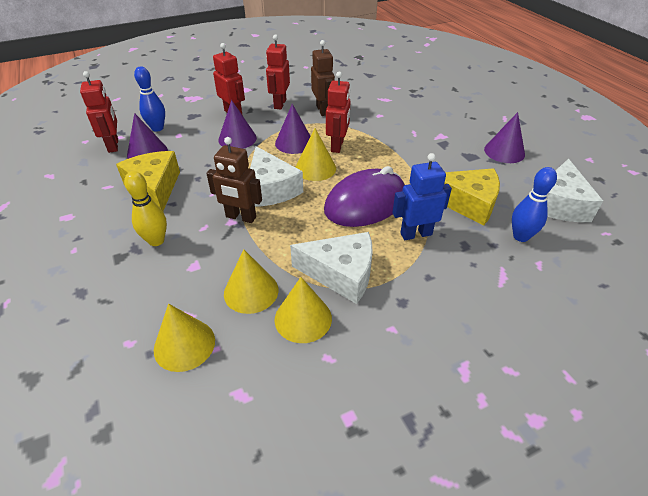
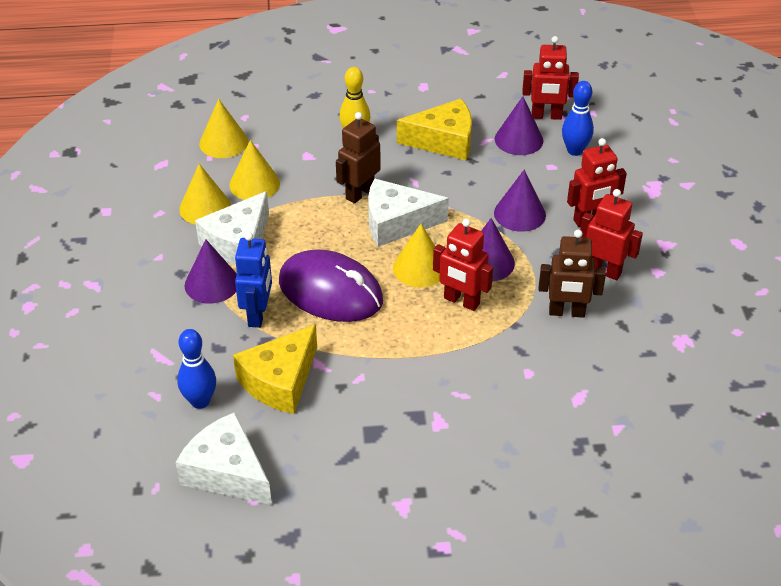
camera: 110 degrees right, 0 degrees up
purple mouse [324,166,405,227] -> purple mouse turned 45 degrees counterclockwise [279,249,383,322]
purple cone [484,112,525,163] -> purple cone moved to [185,239,237,304]

